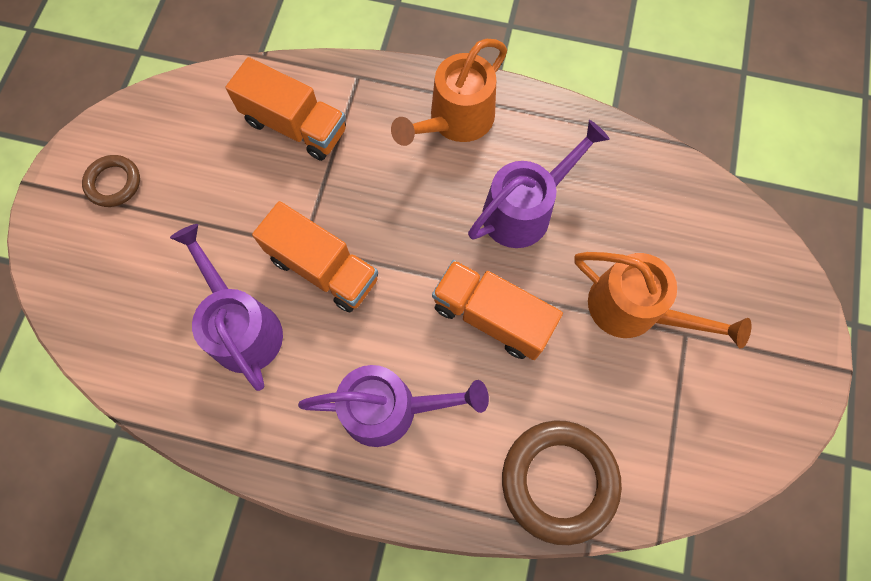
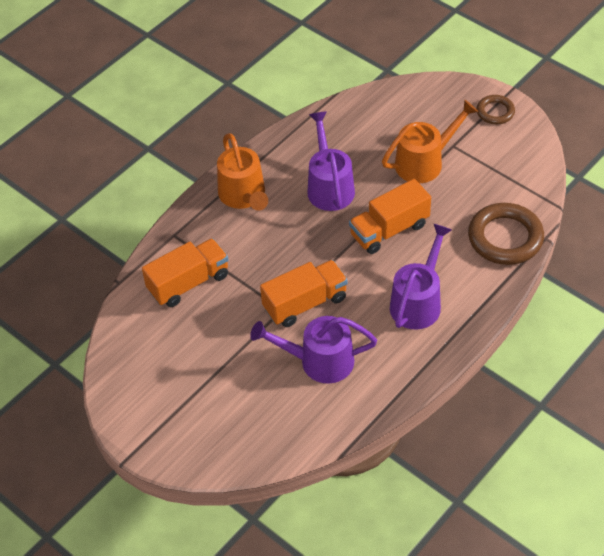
camera: 60 degrees left, 20 degrees down
brown ring [82,155,140,207] -> brown ring moved to [477,95,515,124]

